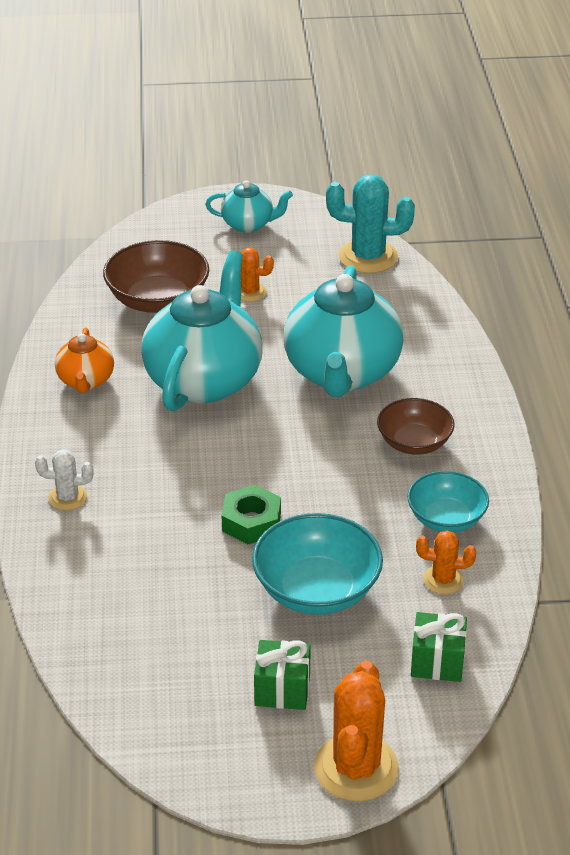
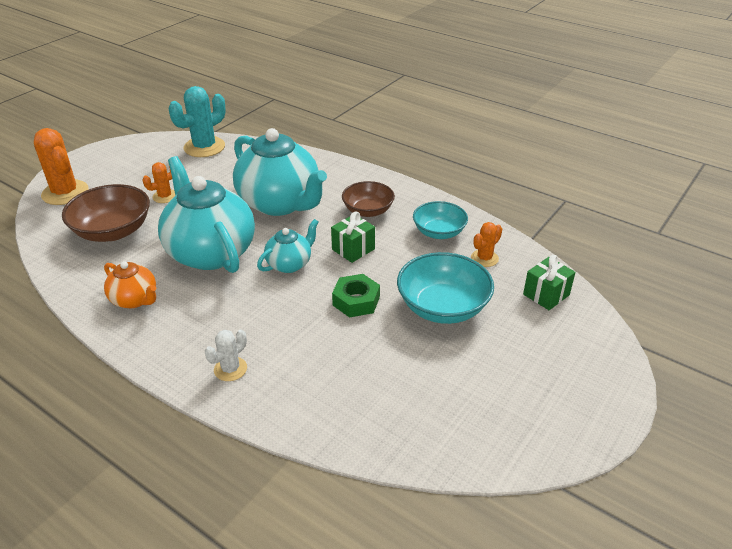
camera: 50 degrees left, 0 degrees up
turquoise teapot [205,180,293,233] -> turquoise teapot moved to [257,219,319,273]
green gift [254,640,311,710] -> green gift moved to [331,211,375,263]
orange cactus [314,660,399,801] -> orange cactus moved to [34,128,88,205]

